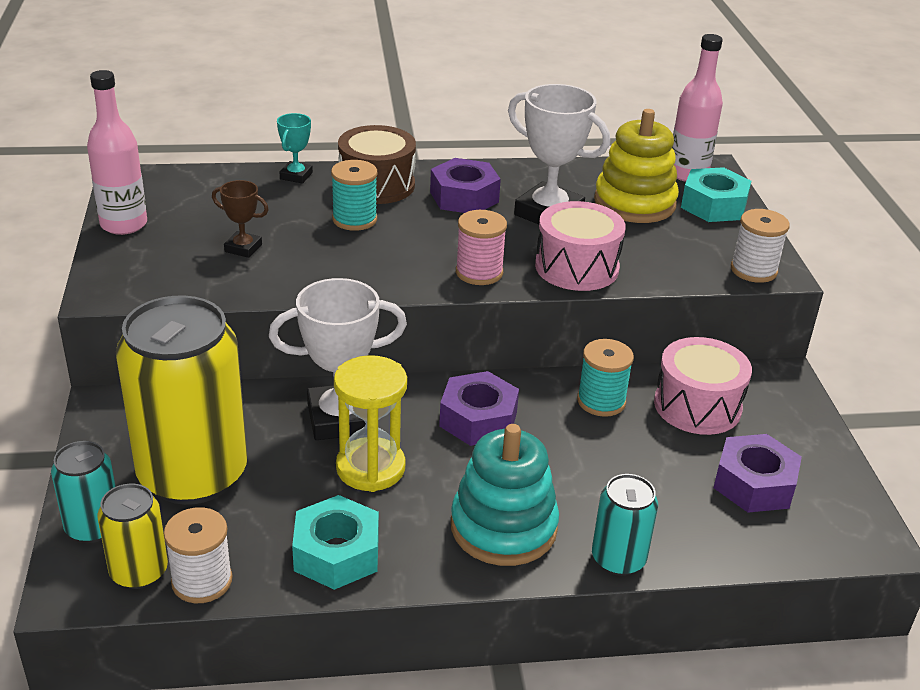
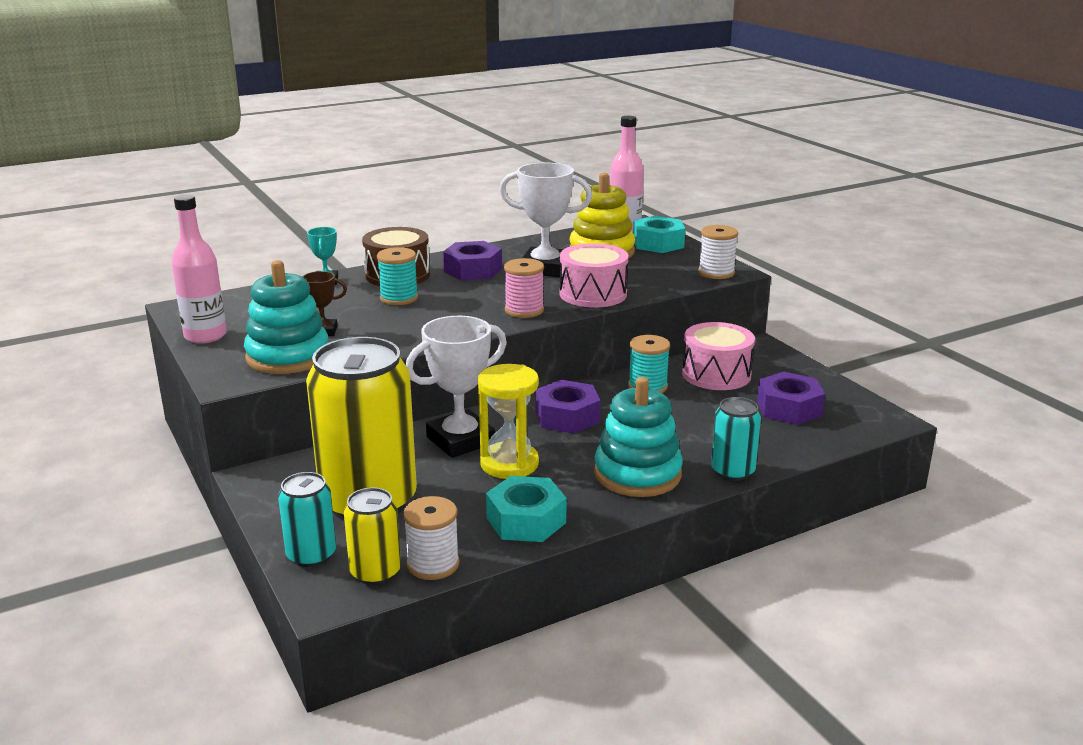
camera: 20 degrees left, 10 degrees down
none -> turquoise stacking toy [244,260,328,374]

